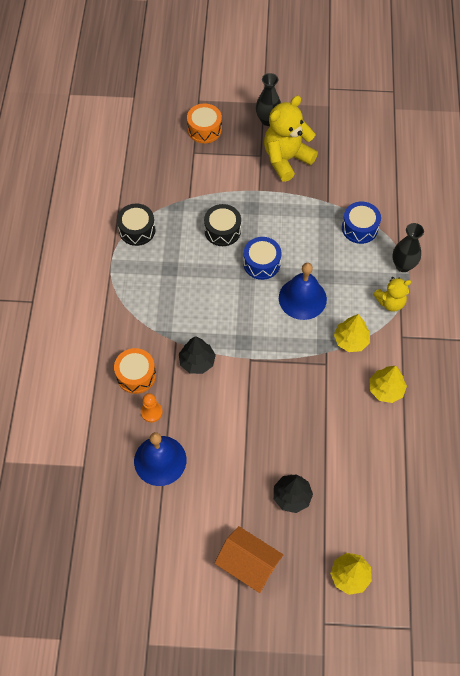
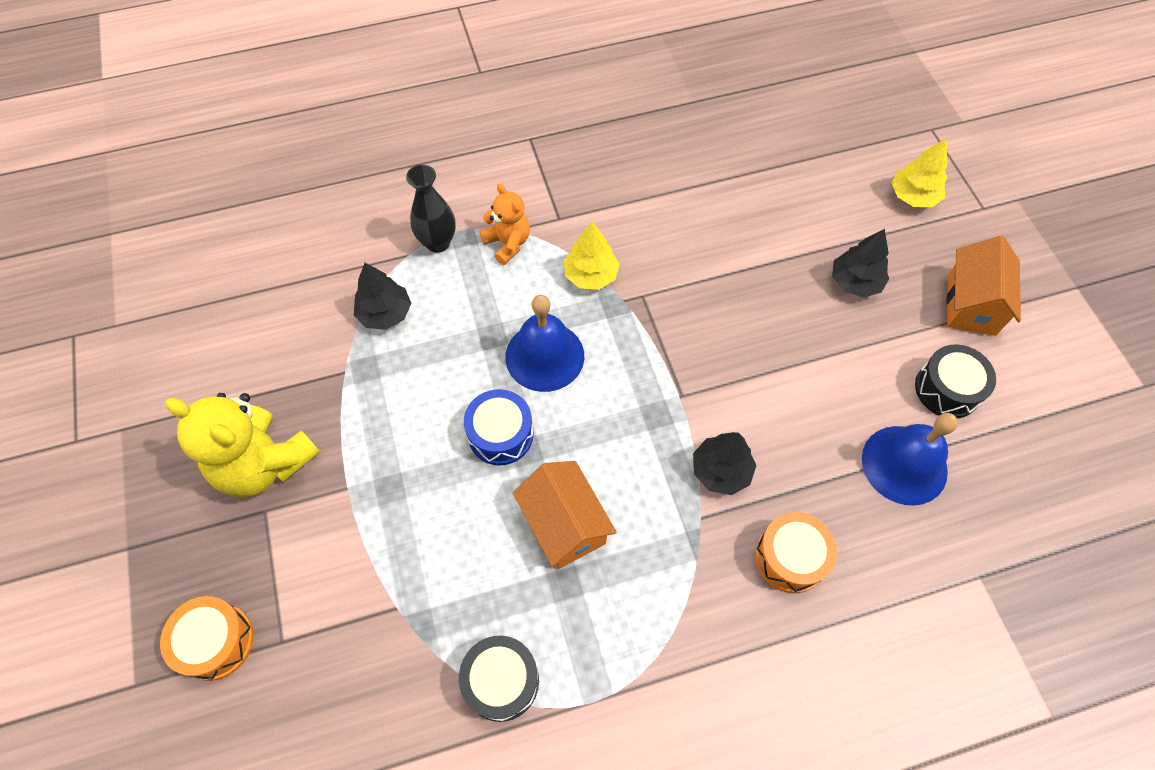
camera: 110 degrees left, 0 degrees up
orange pawn [141,393,163,422] -> none
black drum [204,204,241,246] -> black drum moved to [915,344,996,418]
black vase [256,73,281,126] -> none
blue drum [342,202,381,244] -> black tree [354,263,411,330]
yellow tree [369,365,407,403] -> none
yellow teddy bear [373,277,411,312] -> orange teddy bear [480,183,530,265]
none -> orange house [513,461,617,569]

